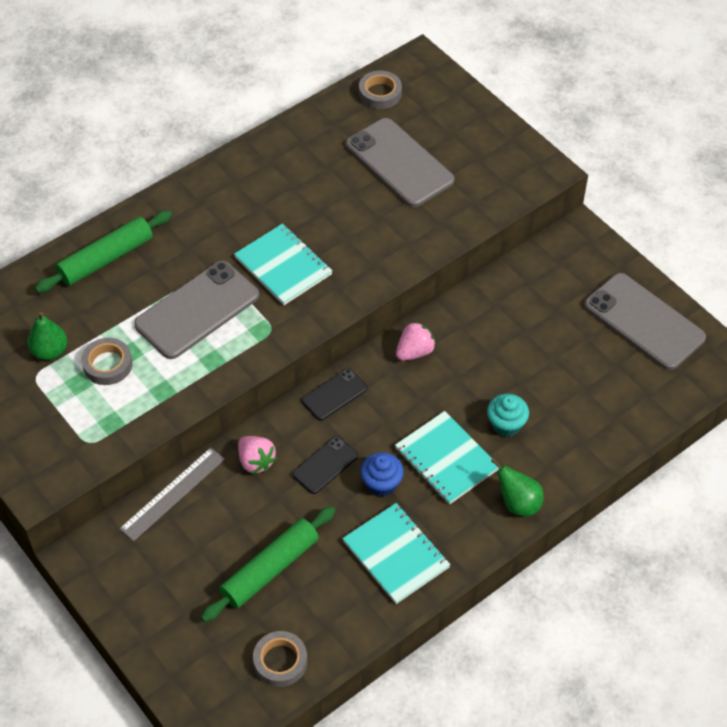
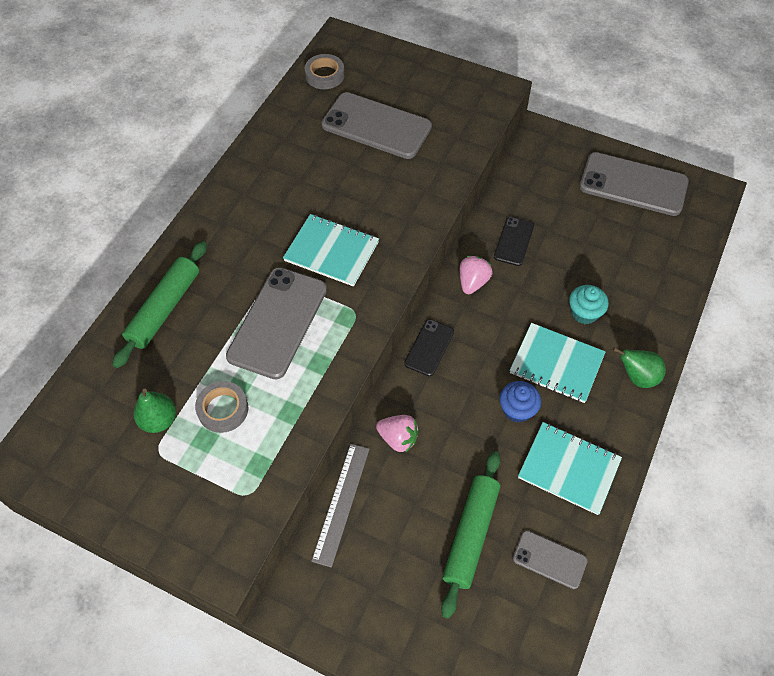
camera: 25 degrees left, 5 degrees up
grey tape [253,631,307,687] -> none
black phone [292,436,358,494] -> black phone moved to [494,217,534,266]
none -> grey phone [513,530,588,589]

